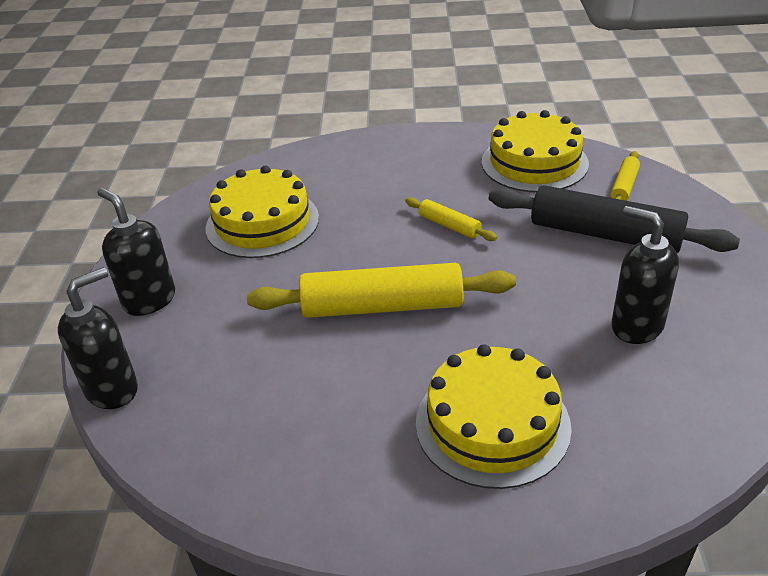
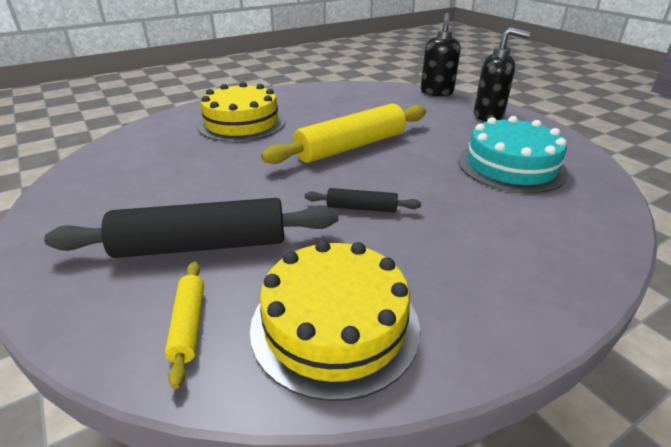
camera: 145 degrees right, 5 degrees down
yellow cake [206,165,319,258] -> turquoise cake [458,116,568,193]
yellow rolling pin [405,197,497,241] -> black rolling pin [305,188,421,213]
black soap dispenser [611,206,679,344] -> none

